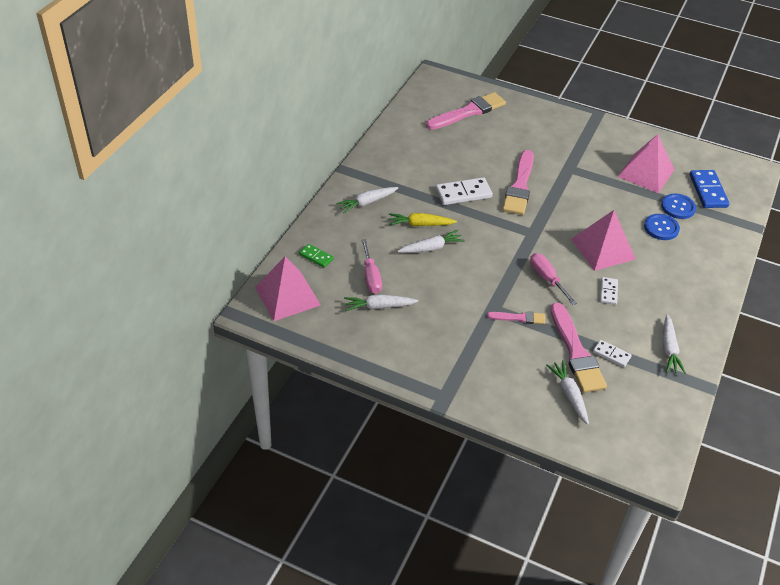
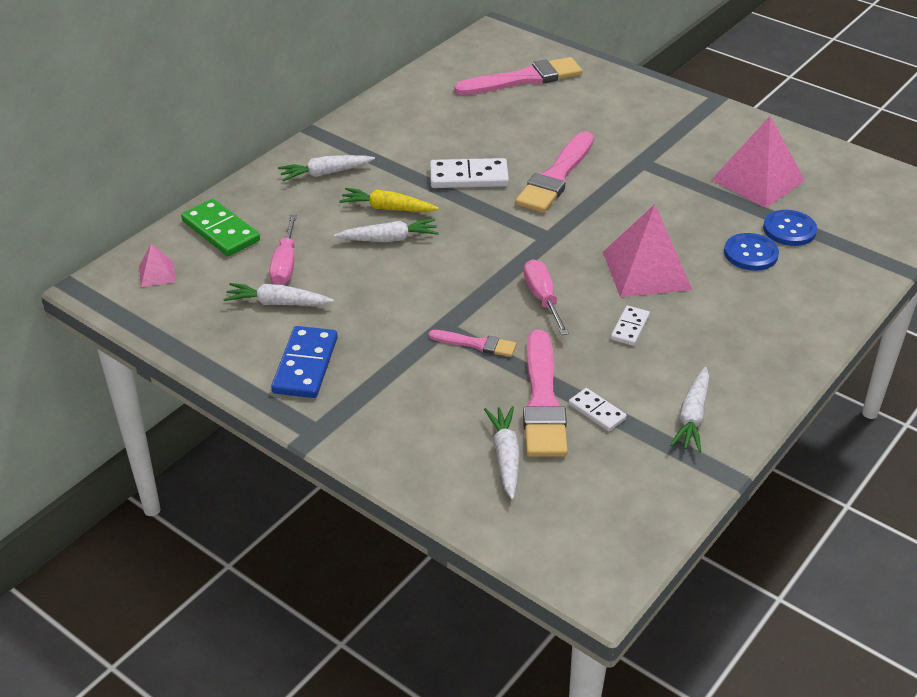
camera: 15 degrees right, 5 degrees down
pink pyramid [255,256,321,321] -> pink pyramid [139,244,176,287], size x0.47
green domino [299,244,334,268] -> green domino [181,199,260,256], size x1.74
blue domino [690,170,729,208] -> blue domino moved to [271,326,338,398]

